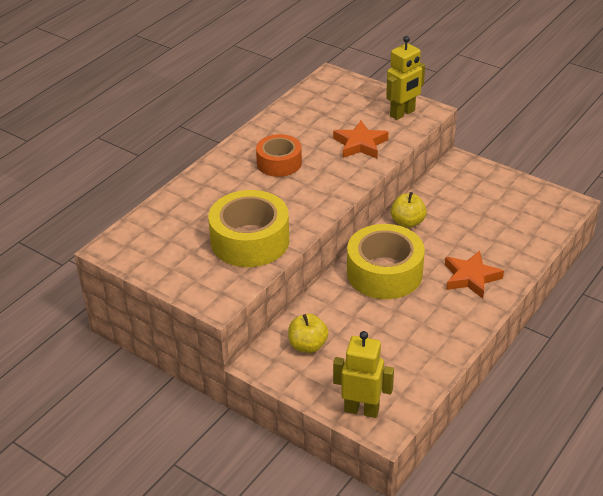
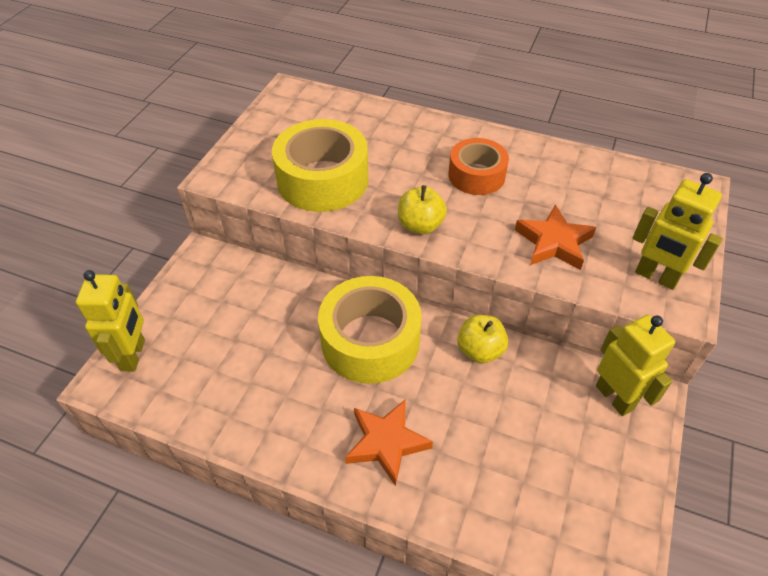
camera: 75 degrees right, 10 degrees up
yellow apple [288,314,328,353] -> yellow apple moved to [398,185,447,234]
none -> yellow robot [596,315,675,416]

